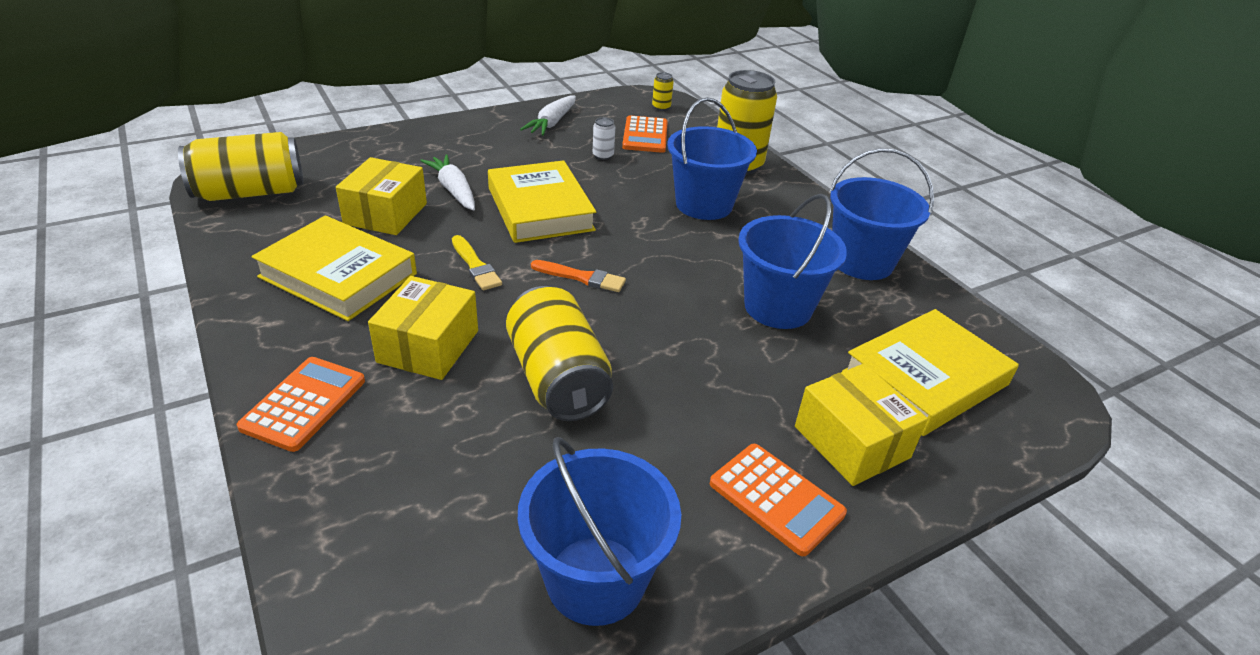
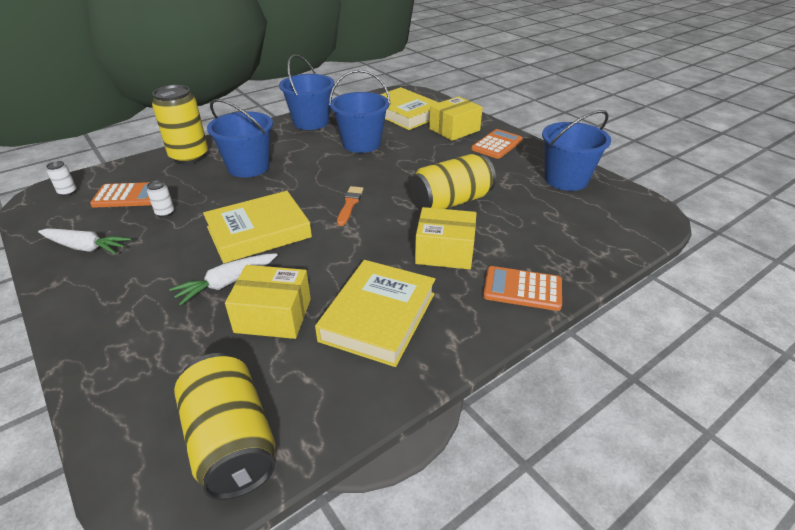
camera: 95 degrees left, 0 degrees up
yellow brush [452,235,502,290] -> none
yellow can [652,72,674,111] -> white can [46,161,76,196]

